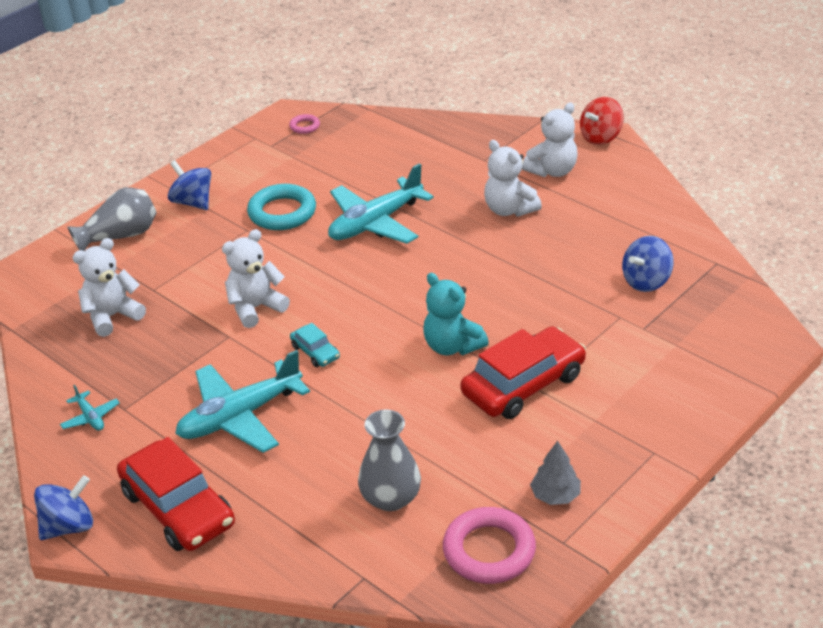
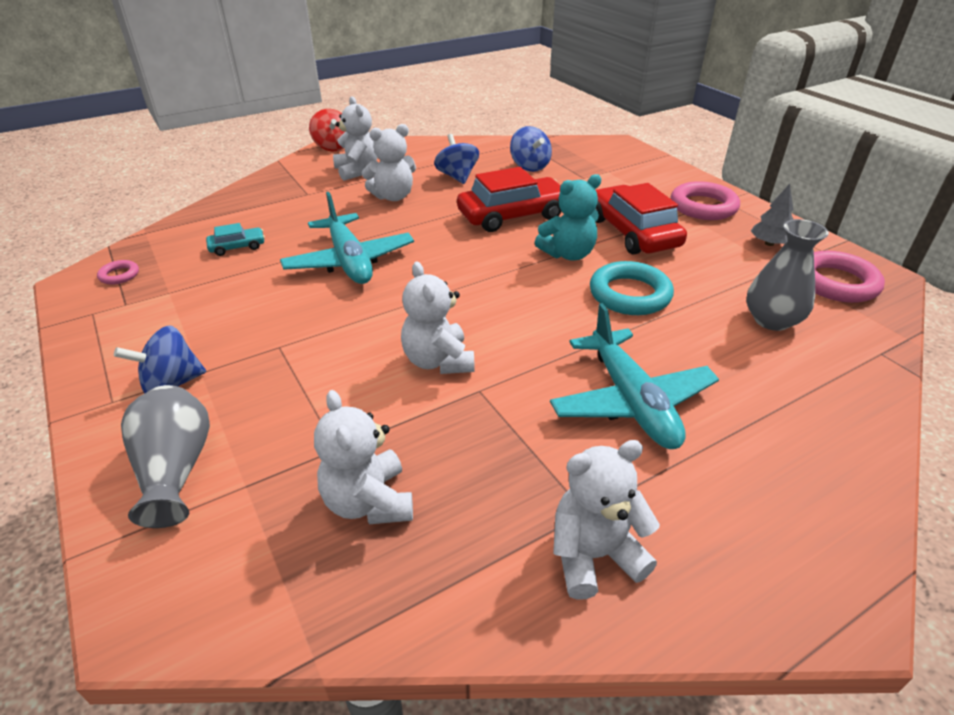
camera: 75 degrees left, 0 degrees up
blue spinning top [34,475,93,540] -> blue spinning top moved to [434,134,479,184]
turquoise plane [60,385,120,431] -> white teddy bear [553,440,660,600]
red car [117,437,235,551] -> red car moved to [457,167,561,232]
turquoise ring [247,184,316,230] -> turquoise ring moved to [590,261,674,315]
turquoise car [290,323,340,367] -> turquoise car moved to [206,223,265,256]
none -> pink ring [671,181,740,220]

